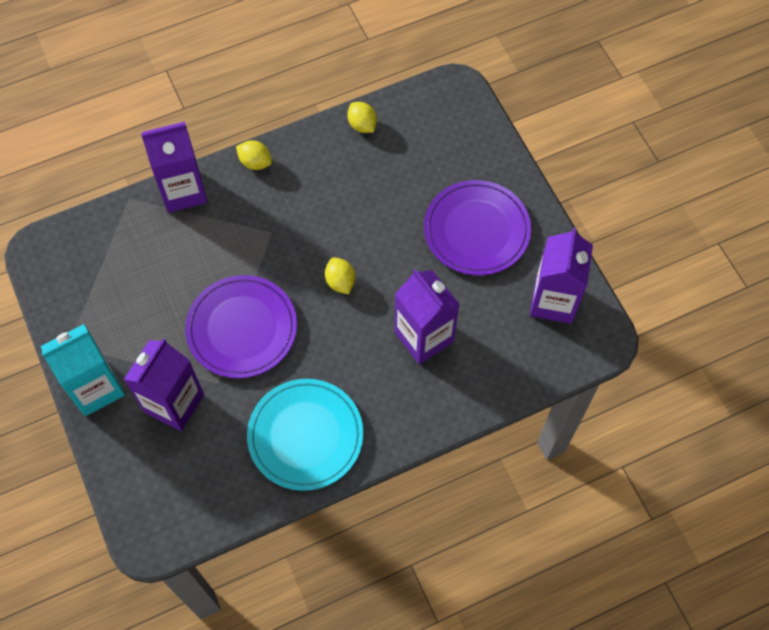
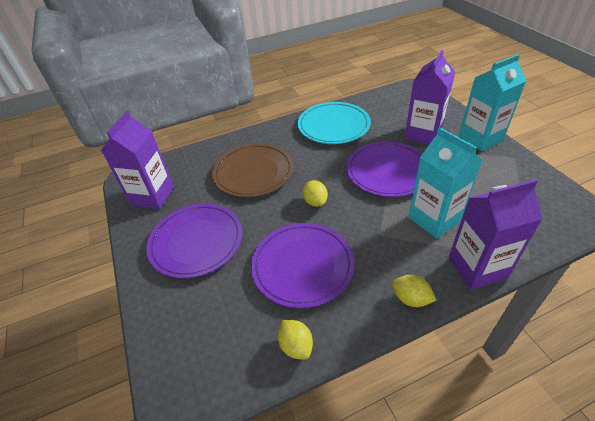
camera: 175 degrees left, 20 degrees down
purple carton [395,269,460,364] -> brown plate [212,143,294,198]
none -> purple plate [251,223,354,308]
none -> turquoise carton [409,127,482,239]

